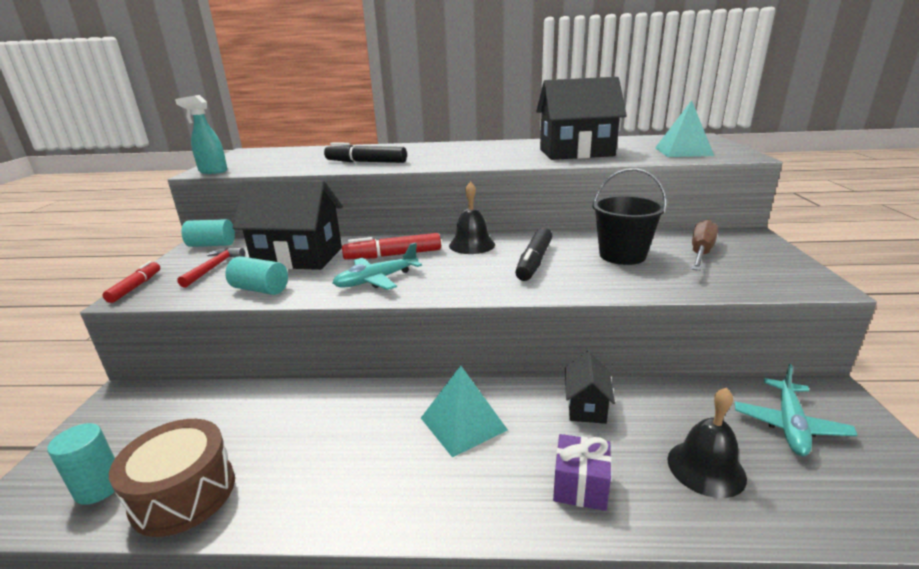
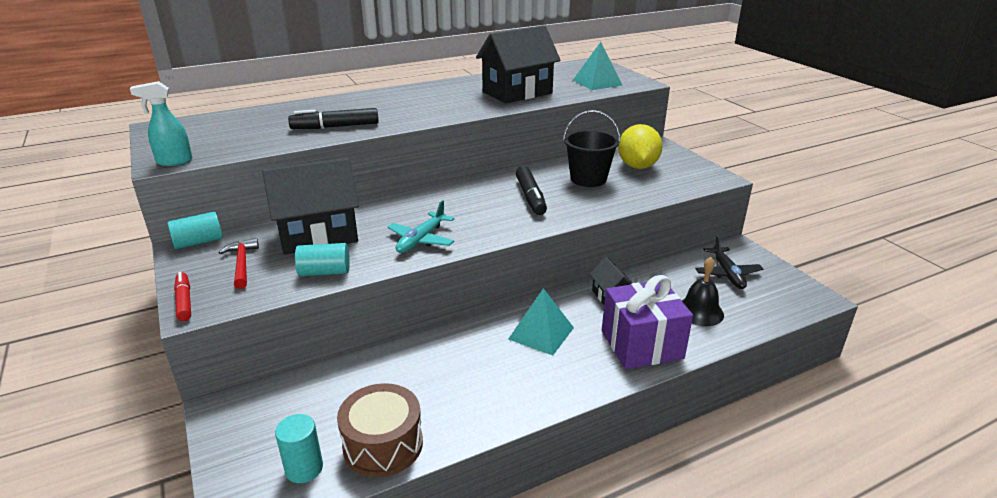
camera: 30 degrees left, 5 degrees up
red marker [342,233,441,260] -> none
black bell [449,182,495,254] -> none
purple gift [553,434,611,511] -> purple gift [602,275,693,369], size x1.87
brown screwdriver [692,219,718,271] -> yellow lemon [618,124,663,169]
turquoise plane [735,364,857,456] -> black plane [695,235,763,289]

